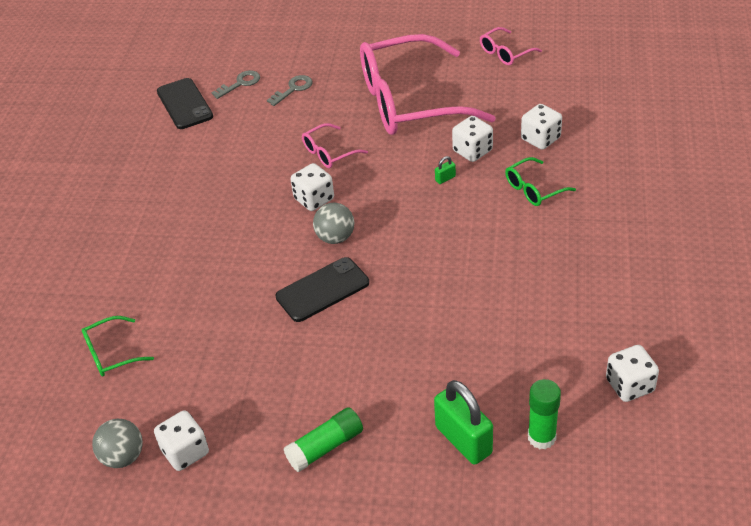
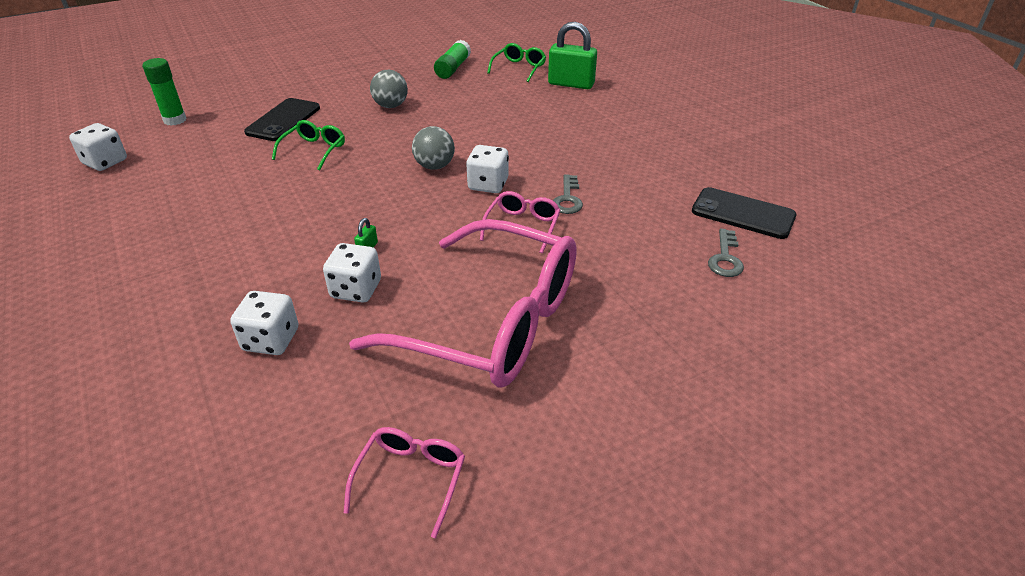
camera: 140 degrees right, 5 degrees down
grey ball [92,419,143,468] -> grey ball moved to [370,70,408,108]
white dice [154,410,209,471] -> none
grey key [267,75,312,106] -> grey key moved to [553,174,583,214]
black phone [276,257,369,322] -> black phone moved to [244,98,320,141]
green glue stick [283,407,363,472] -> green glue stick moved to [434,40,471,79]
pink glasses [360,34,496,135] -> pink glasses turned 75 degrees clockwise [349,219,576,388]
green padlock [434,380,493,465] -> green padlock moved to [548,22,597,89]
green glasses [505,157,576,206] -> green glasses moved to [272,120,345,171]

